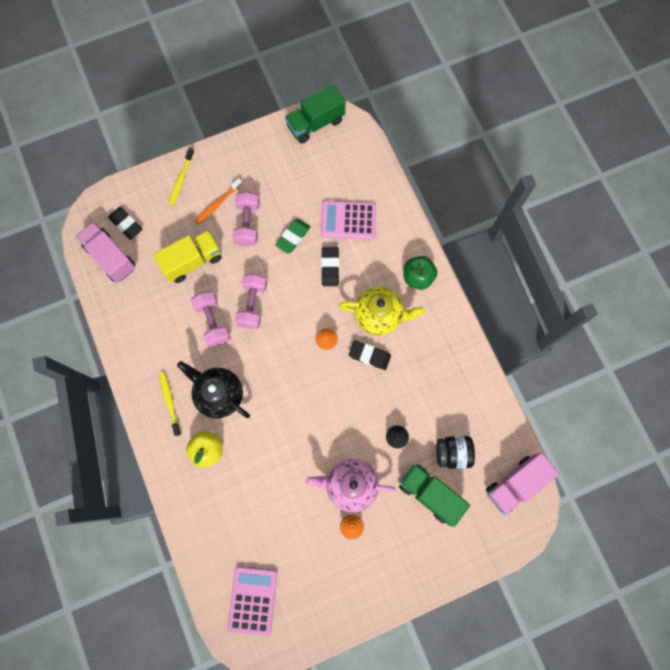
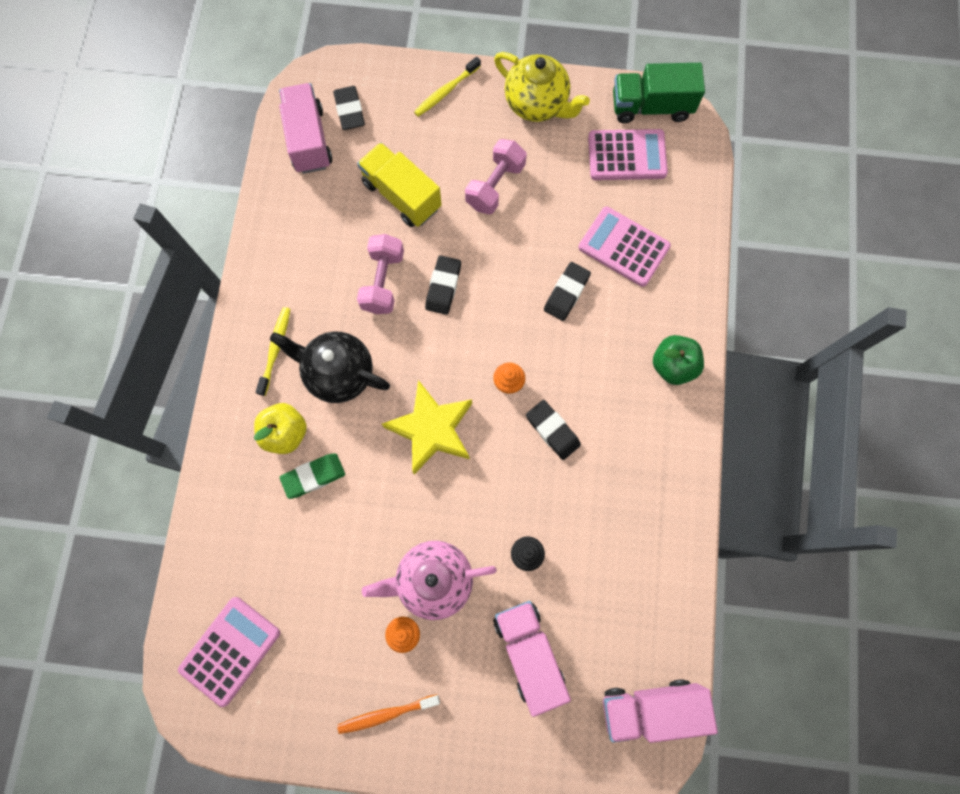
camera: 30 degrees right, 0 degrees up
yellow truck [153,230,221,283] -> yellow truck turned 135 degrees counterclockwise [357,142,442,227]
black teapot [177,361,250,418] -> black teapot turned 45 degrees counterclockwise [270,331,390,403]
orange toothbrush [195,178,242,224] -> orange toothbrush moved to [337,694,440,734]
pink dumbbell [235,274,267,329] -> black eraser [425,255,461,315]
green eraser [275,219,310,254] -> green eraser moved to [279,453,345,499]
pink teapot [306,459,396,512] -> pink teapot turned 45 degrees counterclockwise [362,541,497,620]
yellow teapot [339,287,425,336] -> yellow teapot moved to [494,52,590,122]
green truck [399,463,470,527] -> pink truck [493,601,571,717]
black jar [436,436,475,469] -> none
none -> yellow star [382,380,472,474]
none -> pink calculator [588,129,668,180]

